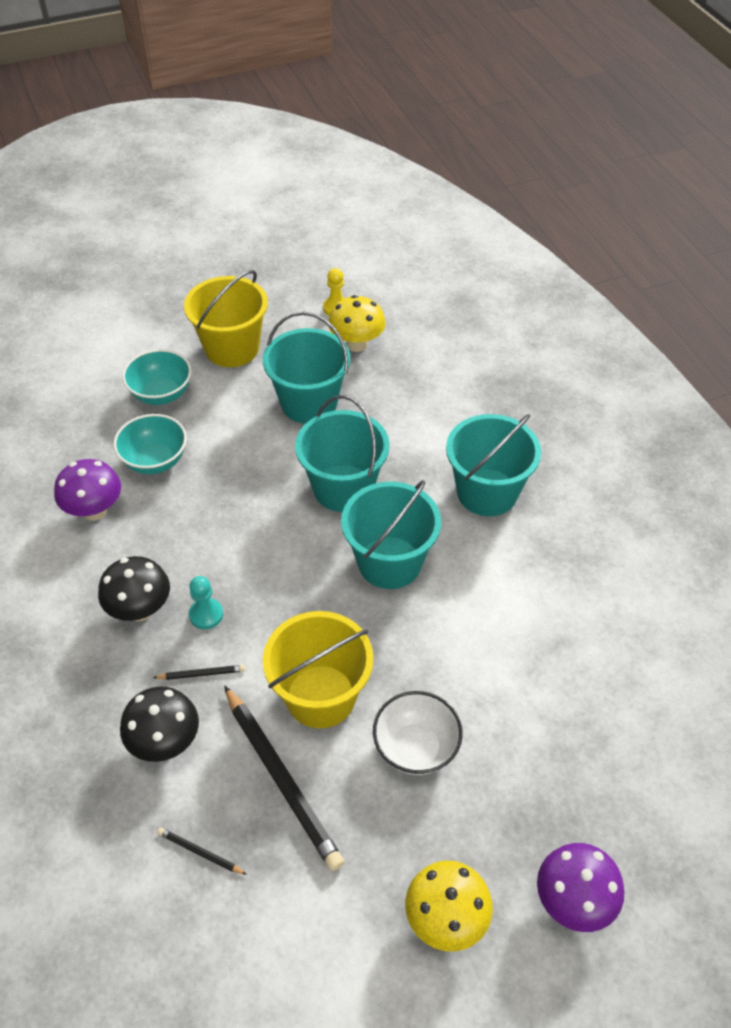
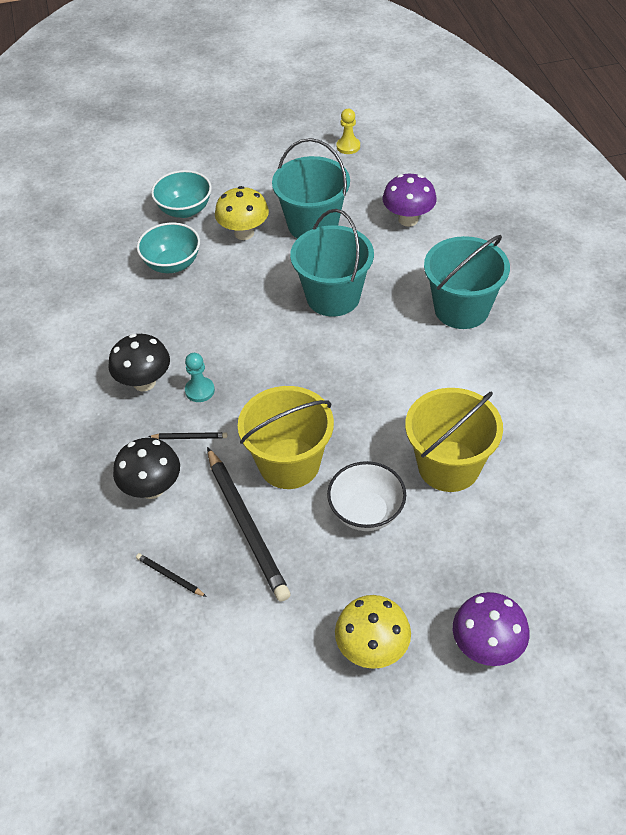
camera: 10 degrees right, 0 degrees up
purple mushroom [54,459,121,521] -> purple mushroom moved to [383,174,437,226]
yellow bucket [184,270,268,367] -> yellow bucket moved to [405,388,503,492]
yellow mushroom [329,295,386,352] -> yellow mushroom moved to [215,186,269,240]
turquoise bucket [341,480,441,589] -> none

